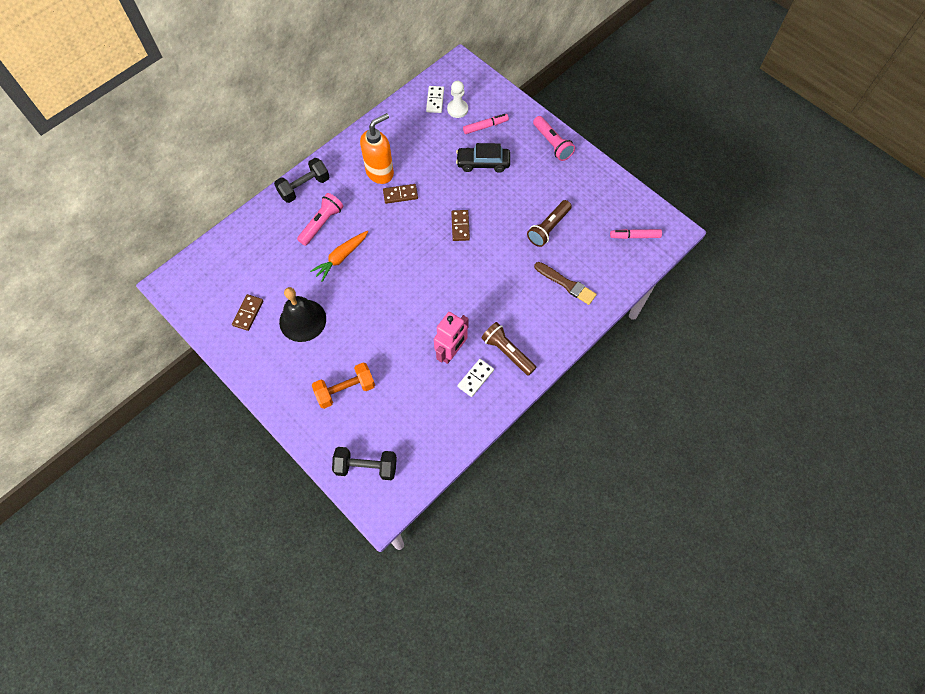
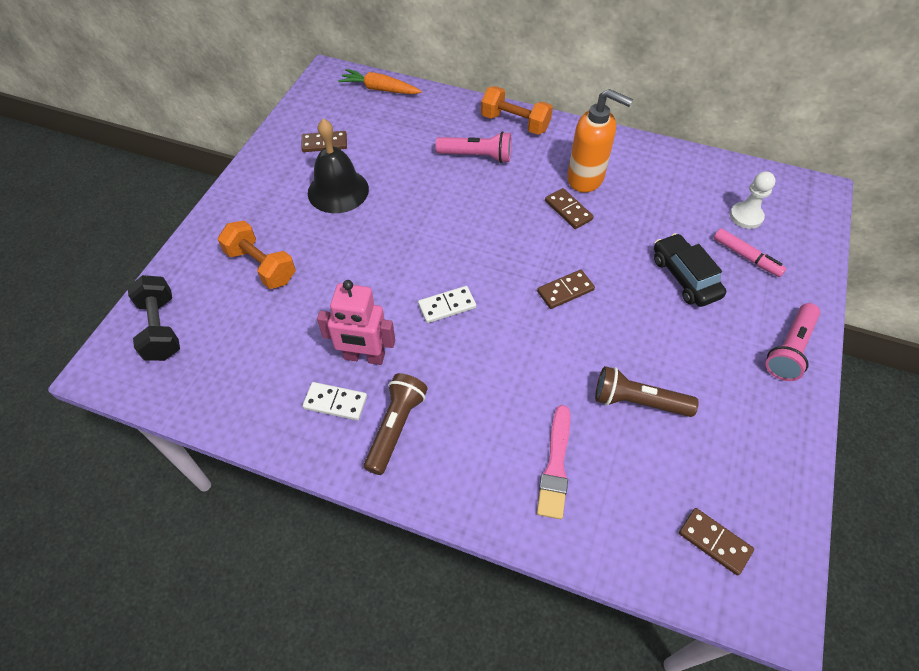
camera: 65 degrees right, 10 degrees down
black dumbbell [274,158,329,203] -> orange dumbbell [481,86,553,135]
orange carrot [310,231,368,282] -> orange carrot moved to [338,69,422,94]
white domino [426,86,444,113] -> white domino moved to [418,286,476,323]
brown brush [534,262,597,305] -> pink brush [537,405,571,519]
pink marker [610,229,662,239] -> brown domino [679,508,754,575]

